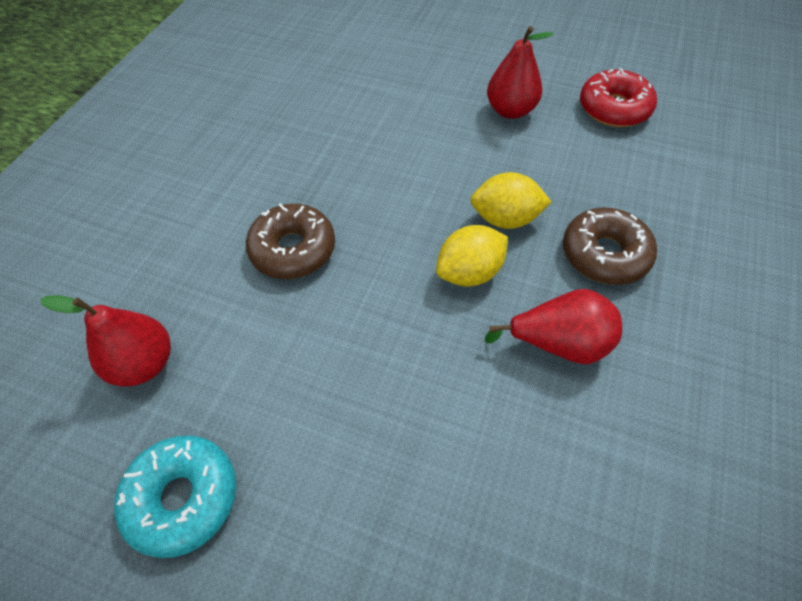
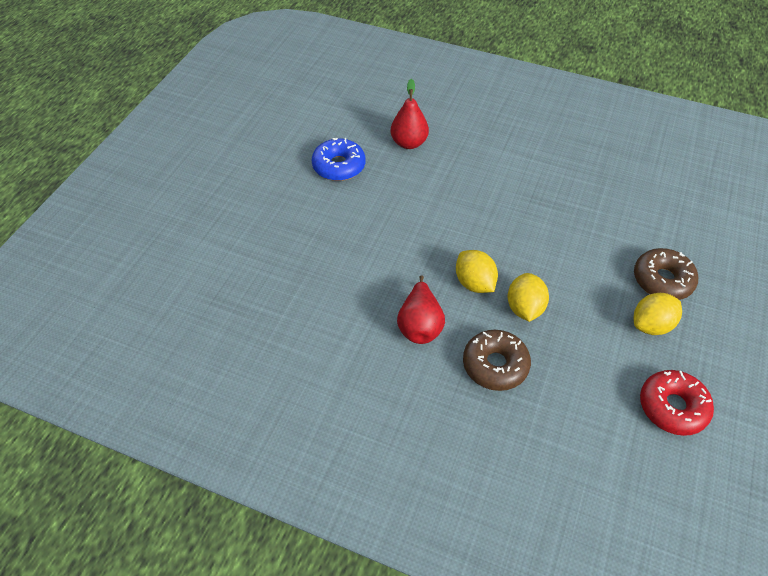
camera: 90 degrees right, 5 degrees down
turquoise donut [114,435,236,558] -> blue donut [312,138,365,181]
brown donut [246,203,335,279] -> brown donut moved to [634,248,698,300]
red pear [487,26,553,119] -> yellow lemon [634,293,682,335]

